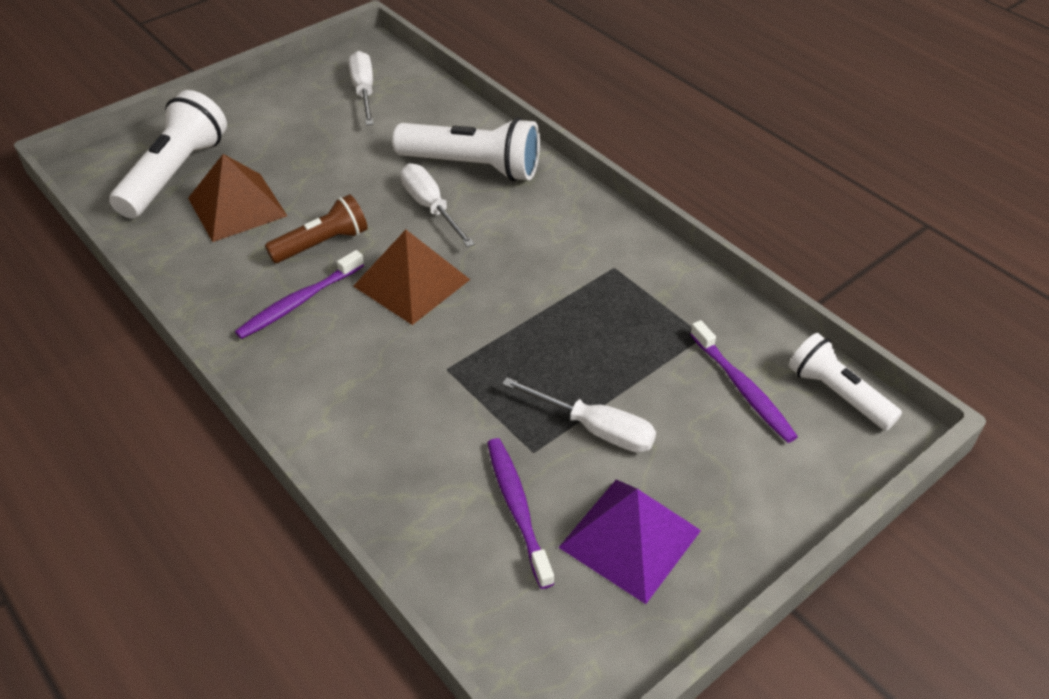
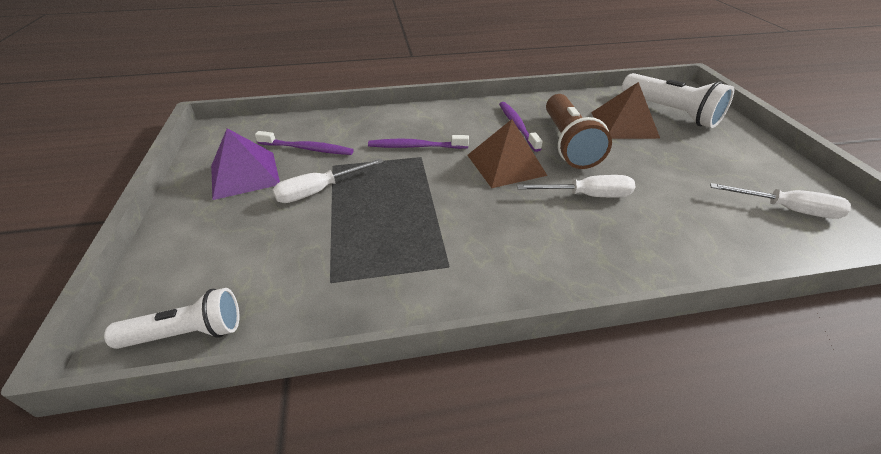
camera: 120 degrees right, 5 degrees down
brown flashlight [265,194,368,263] -> brown flashlight [546,94,612,169], size x1.56
white flashlight [392,117,540,181] -> none
purple toothbrush [690,320,798,443] -> purple toothbrush moved to [368,135,469,149]

